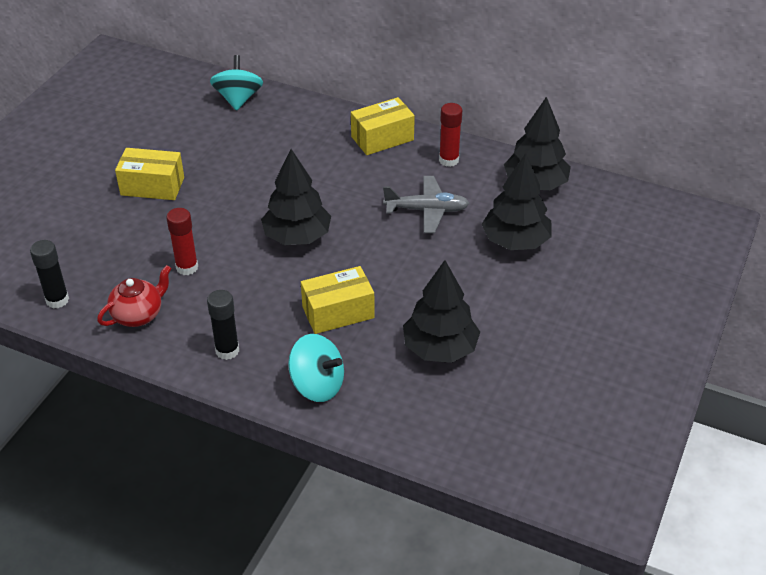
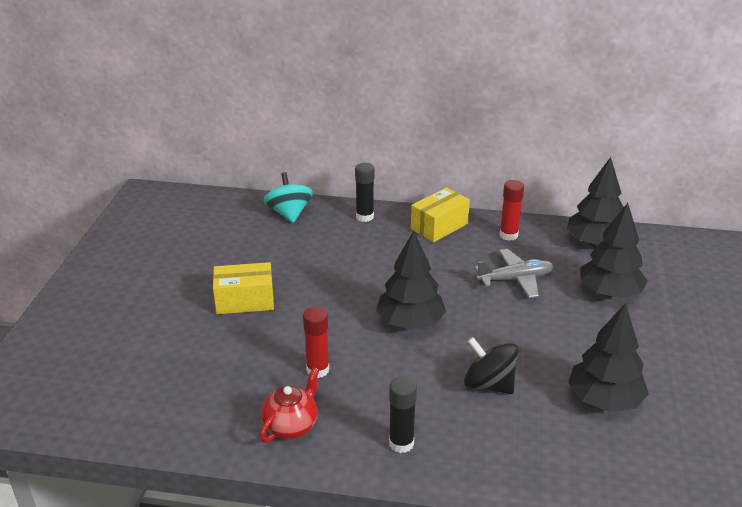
camera: 15 degrees left, 10 degrees down
black glue stick [30,240,69,308] -> black glue stick moved to [355,163,374,222]
turquoise spinning top [288,334,344,402] -> none
yellow box [301,266,375,334] -> black spinning top [464,337,519,394]

